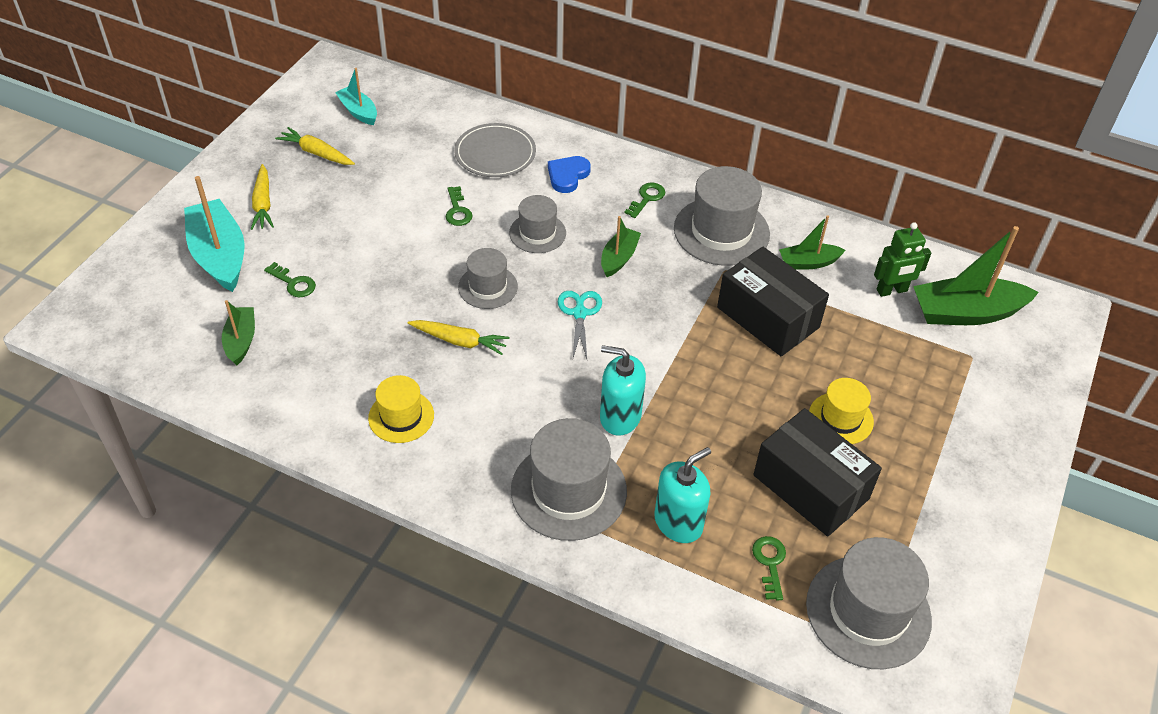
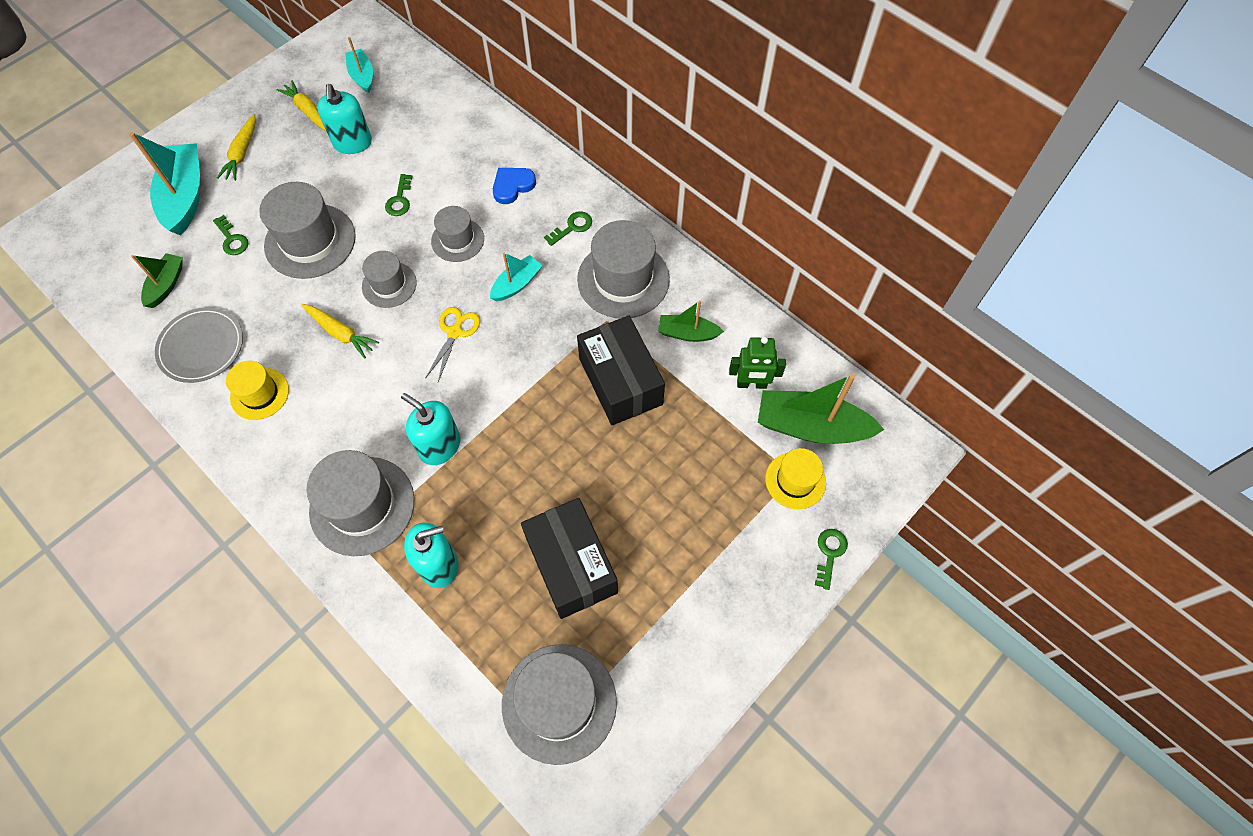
camera: 20 degrees right, 15 degrees up
grey plate [454,123,536,177] -> grey plate moved to [155,307,243,383]
turquoise scissors [558,291,602,359] -> yellow scissors [425,307,480,382]
green boat [601,216,641,277] -> turquoise boat [490,253,543,301]
green key [752,536,786,601] -> green key moved to [815,529,848,590]
yellow hat [809,378,874,444] -> yellow hat moved to [765,448,826,509]
none -> grey hat [259,182,356,279]
none -> turquoise soap dispenser [317,84,372,154]

